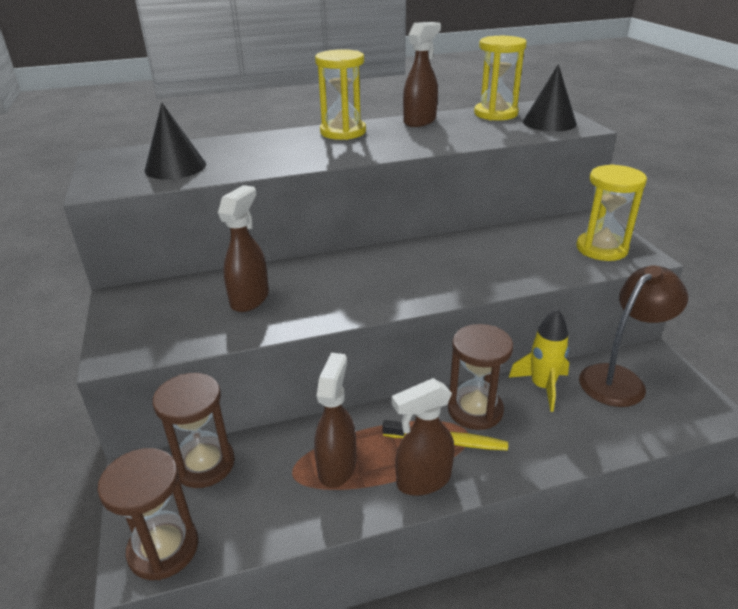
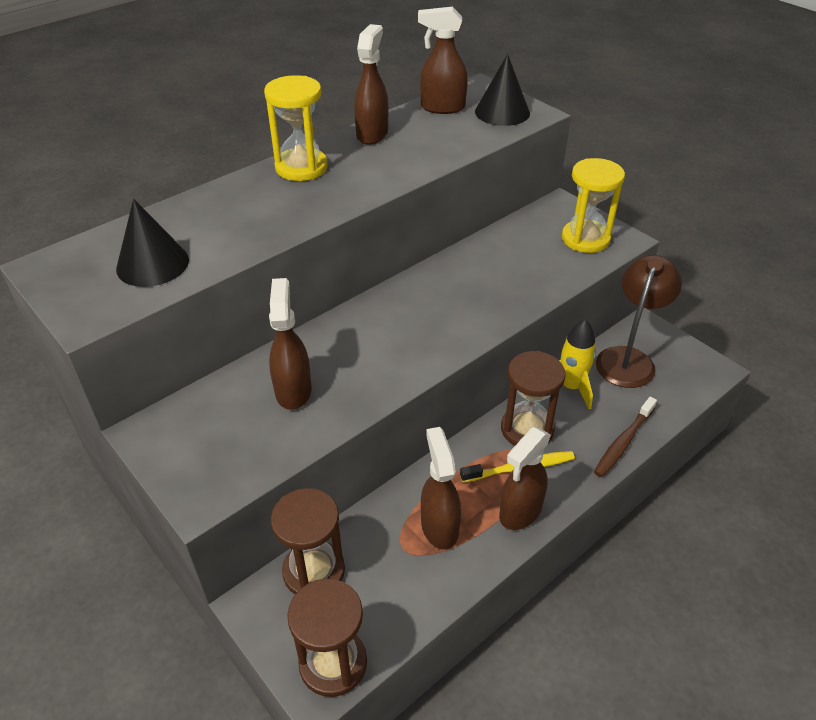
camera: 25 degrees left, 10 degrees up
yellow hourglass [474,36,527,120] -> brown spray bottle [418,7,468,114]
none -> brown toothbrush [594,397,657,477]

